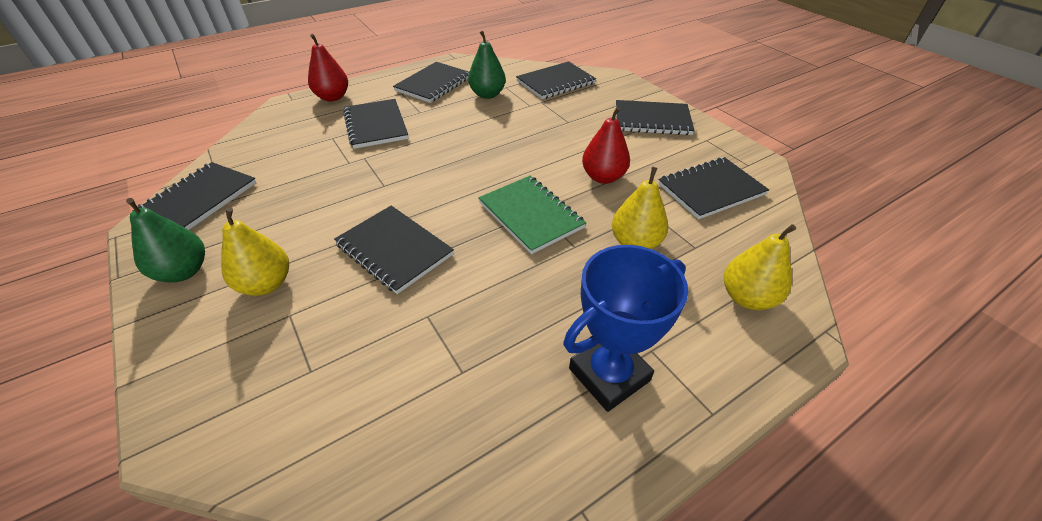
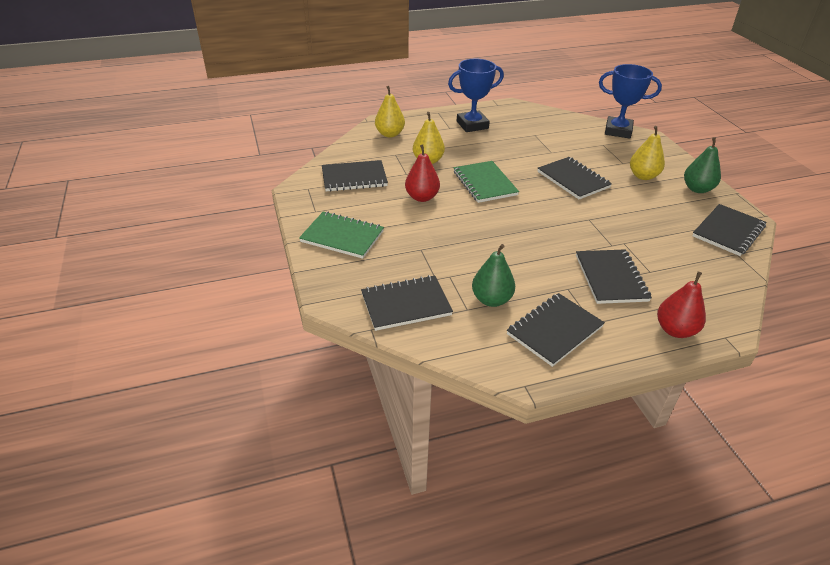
camera: 165 degrees left, 5 degrees down
black notebook [616,100,695,135] -> green notebook [299,211,384,259]
none -> blue trophy [599,64,662,139]

